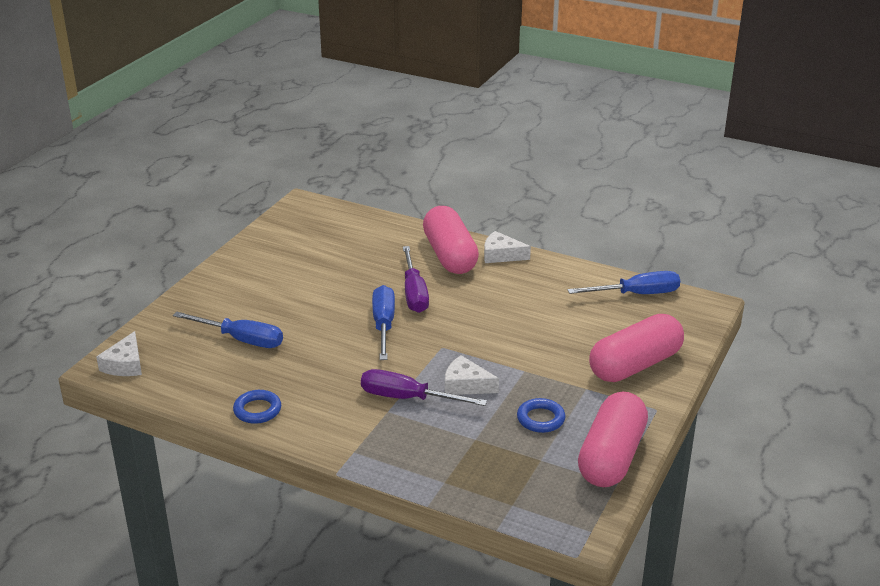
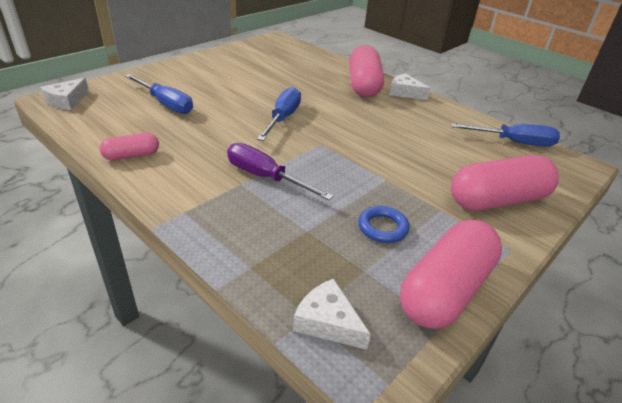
camera: 15 degrees right, 5 degrees up
blue ring [233,390,281,424] -> pink capsule [100,133,159,160]
purple screwdriver [403,246,429,313] -> none
white cheese [445,355,499,395] -> white cheese moved to [293,279,371,350]

